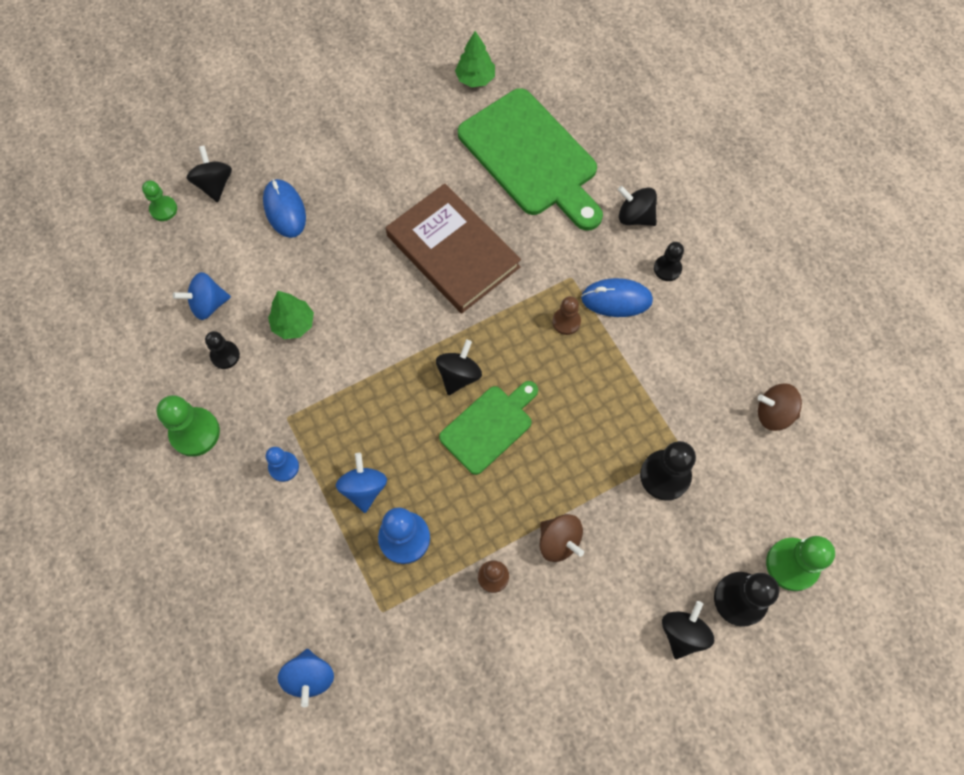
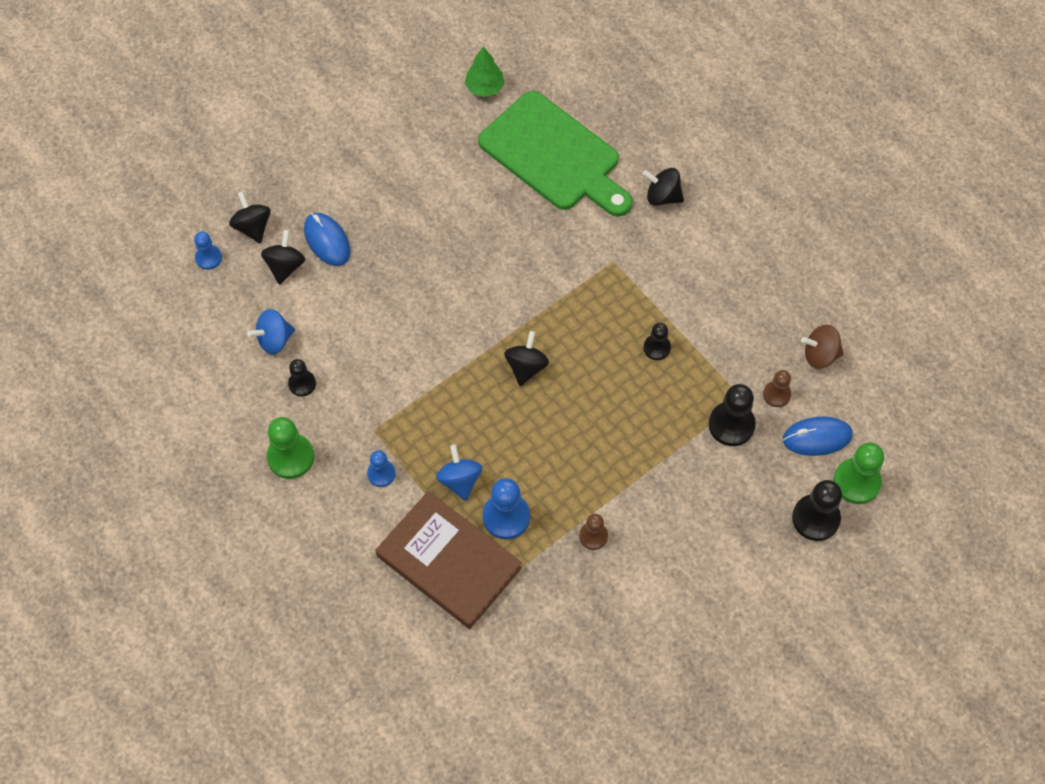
camera: 10 degrees left, 5 degrees down
green pawn [142,181,177,221] -> blue pawn [194,232,222,270]
green tree [268,291,314,339] -> none
blue spinning top [278,649,334,708] -> none
brown book [386,184,521,313] -> brown book moved to [376,491,522,629]
green cutting board [439,381,538,475] -> none
brown spinning top [539,514,584,562] -> none
brown pawn [552,296,581,335] -> brown pawn moved to [763,370,791,407]
blue mouse [581,278,653,317] -> blue mouse moved to [783,416,852,456]
black pawn [654,242,684,281] -> black pawn moved to [644,323,671,360]
black spinning top [662,601,714,659] -> black spinning top moved to [261,230,305,285]

